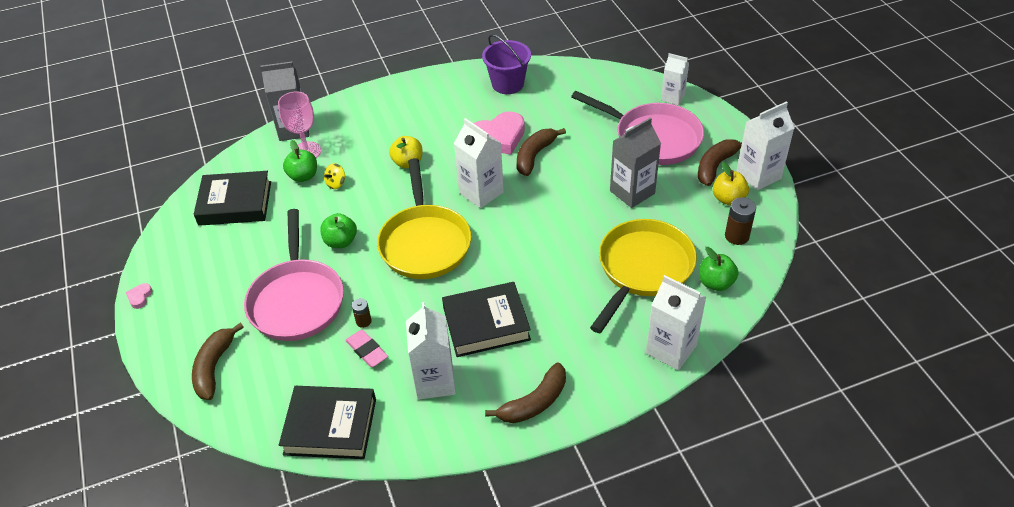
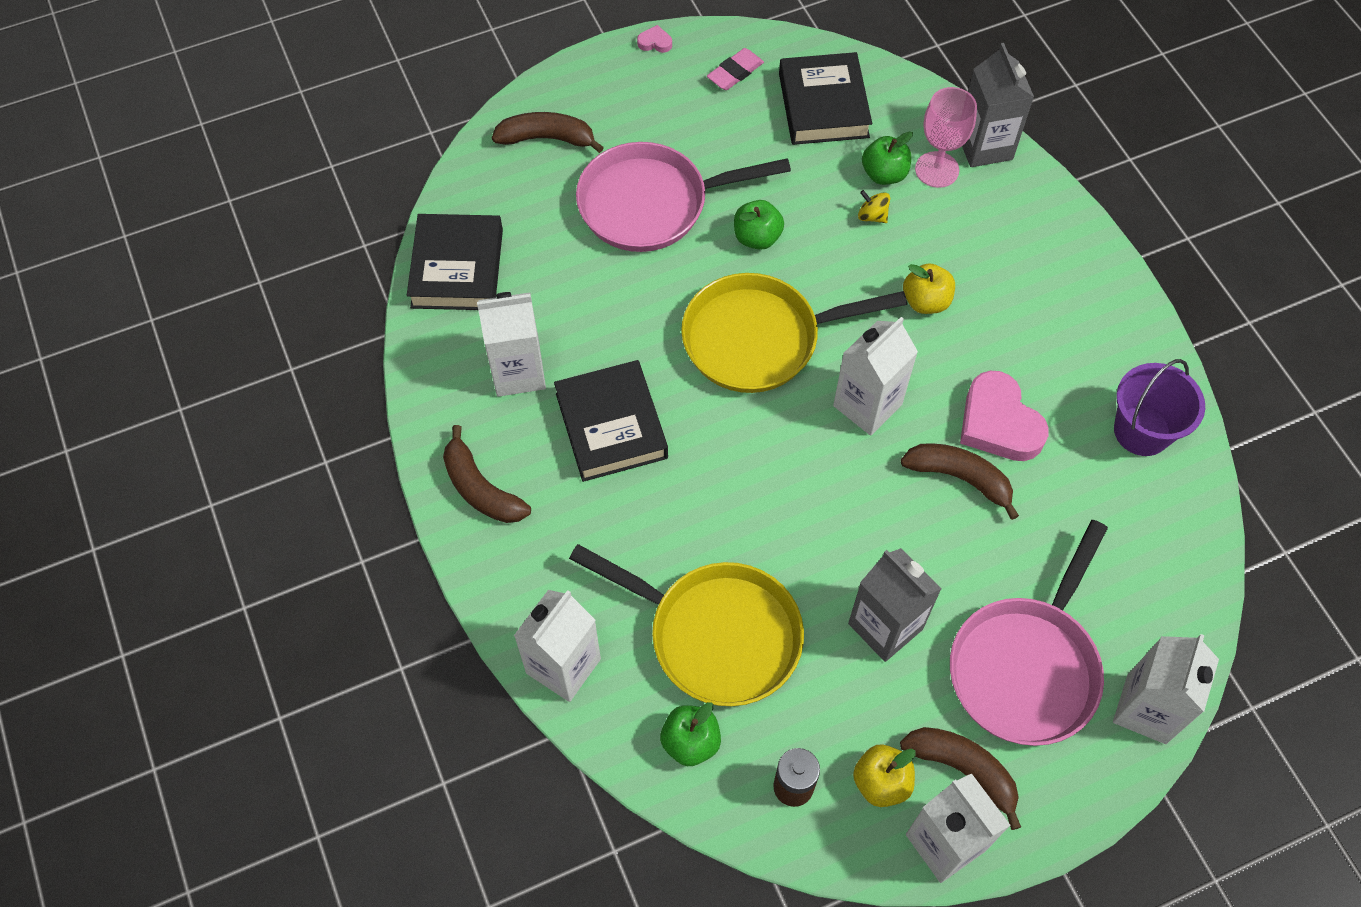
camera: 85 degrees right, 15 degrees up
pink eraser [345,330,388,367] -> pink eraser moved to [707,48,764,90]
brown battery [352,298,372,328] -> none
white carton [661,53,689,105] -> white carton [1113,634,1219,744], size x1.55

